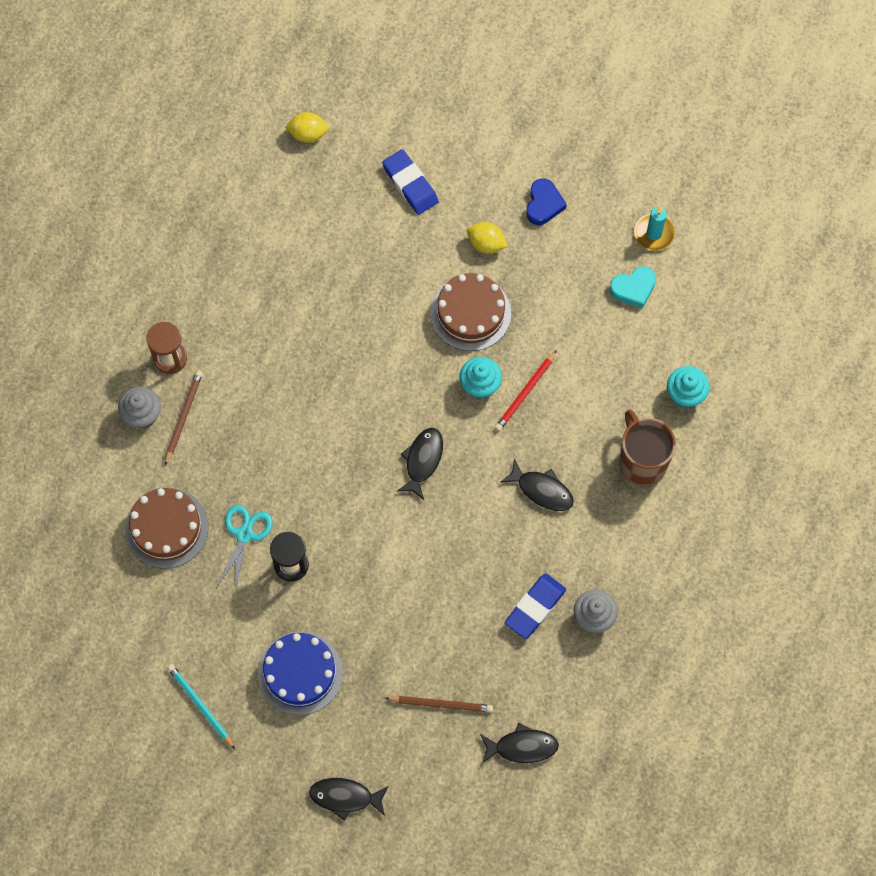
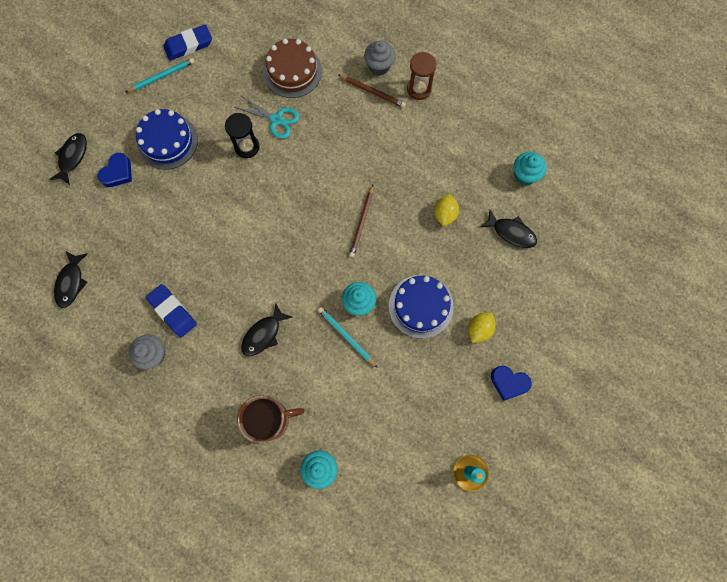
camera: 100 degrees right, 5 degrees up
yellow lemon [285,112,329,143] -> yellow lemon moved to [434,194,459,226]
blue eraser [382,149,439,215] -> blue eraser moved to [163,24,212,61]
brown pencil [385,696,493,712] -> brown pencil moved to [349,185,373,257]
black fish [397,428,443,500] -> black fish moved to [481,209,537,248]
brown cake [431,273,511,351] -> blue cake [389,275,454,339]
red pencil [495,350,557,431] -> turquoise pencil [318,307,377,368]
turquoise heart [610,266,656,309] -> none
none -> blue heart [98,153,132,187]
none -> turquoise cupcake [514,152,547,185]

